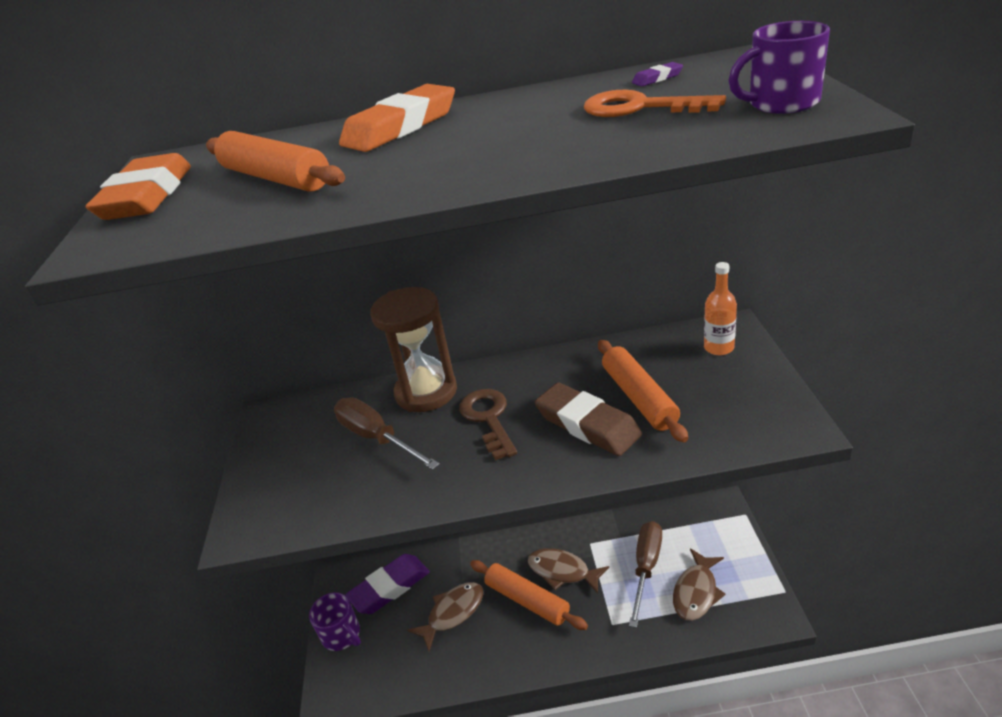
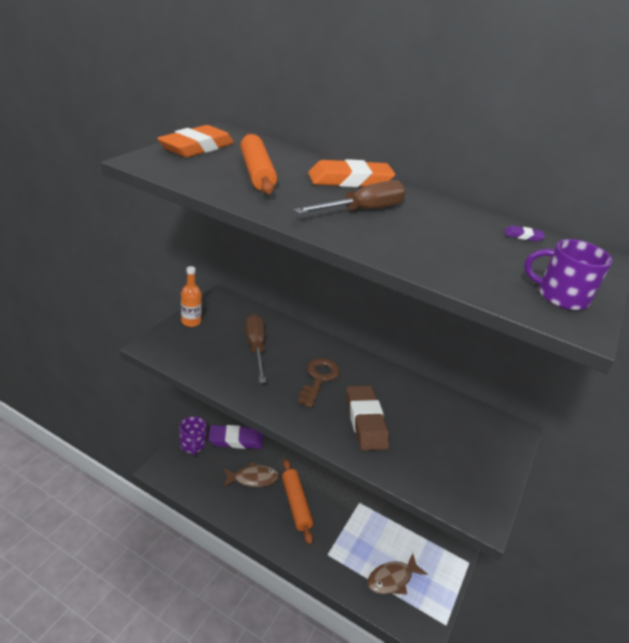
camera: 25 degrees right, 0 degrees up
brown hourglass [370,287,457,412] -> none
brown fish [528,548,609,594] -> none
orange key [584,90,726,117] -> none
orange rolling pin [598,340,688,442] -> none
brown screwdriver [629,521,662,628] -> brown screwdriver moved to [294,180,406,214]
orange bottle [704,262,737,355] -> orange bottle moved to [181,266,201,327]

